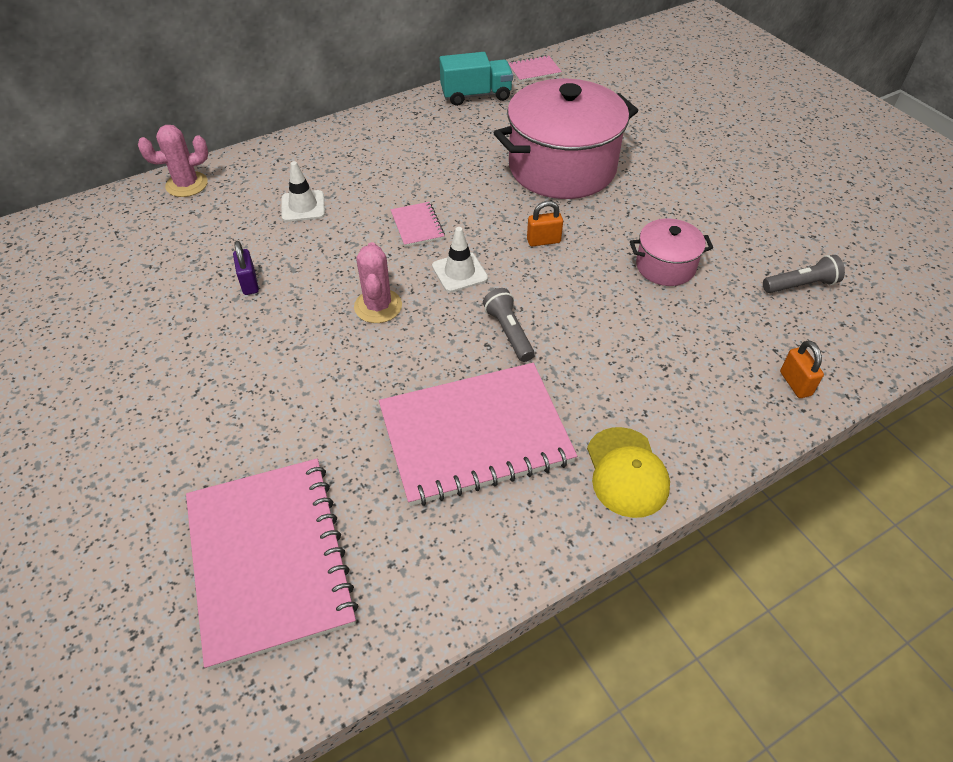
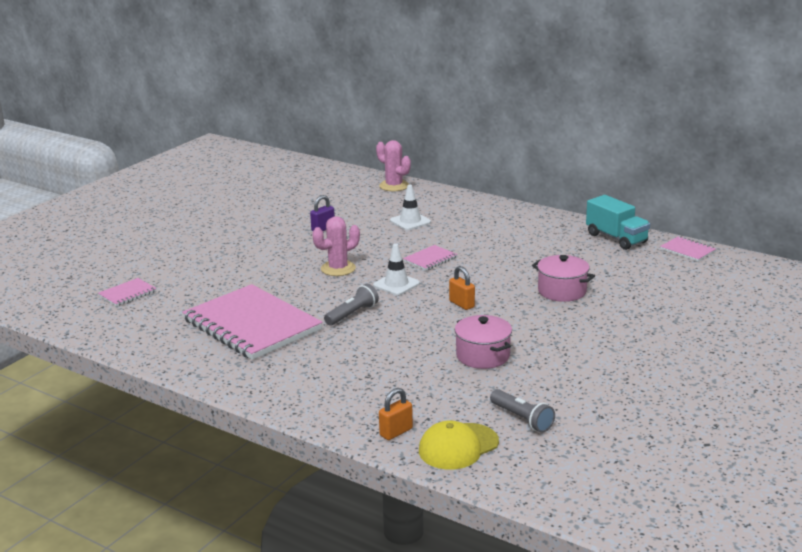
camera: 65 degrees right, 25 degrees down
pink notebook [186,459,358,670] -> pink notebook [98,278,157,307], size x0.42
pink pot [494,79,638,199] -> pink pot [532,255,595,302], size x0.49
yellow cap [587,427,670,518] -> yellow cap moved to [419,420,499,470]

